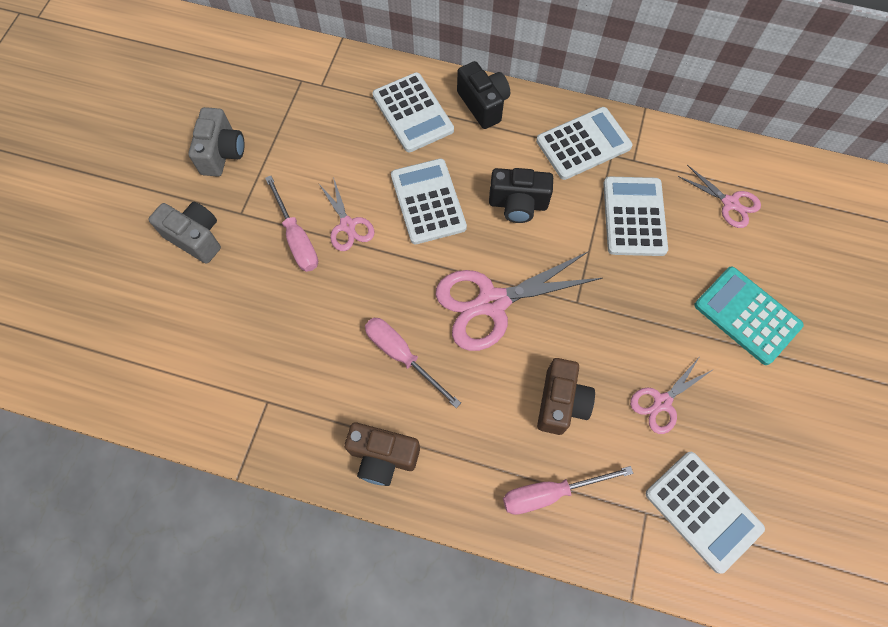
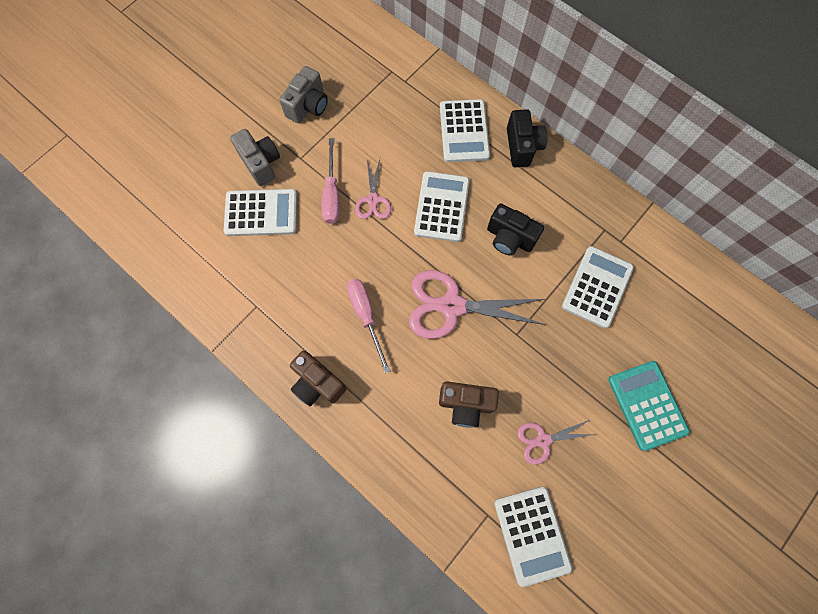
camera: 25 degrees right, 5 degrees up
pink screwdriver [503,466,634,515] -> none
white calculator [536,107,633,180] -> white calculator moved to [224,189,297,236]
brown camera [537,358,595,435] -> brown camera turned 60 degrees clockwise [439,381,499,428]
pink scissors [678,165,761,228] -> none

